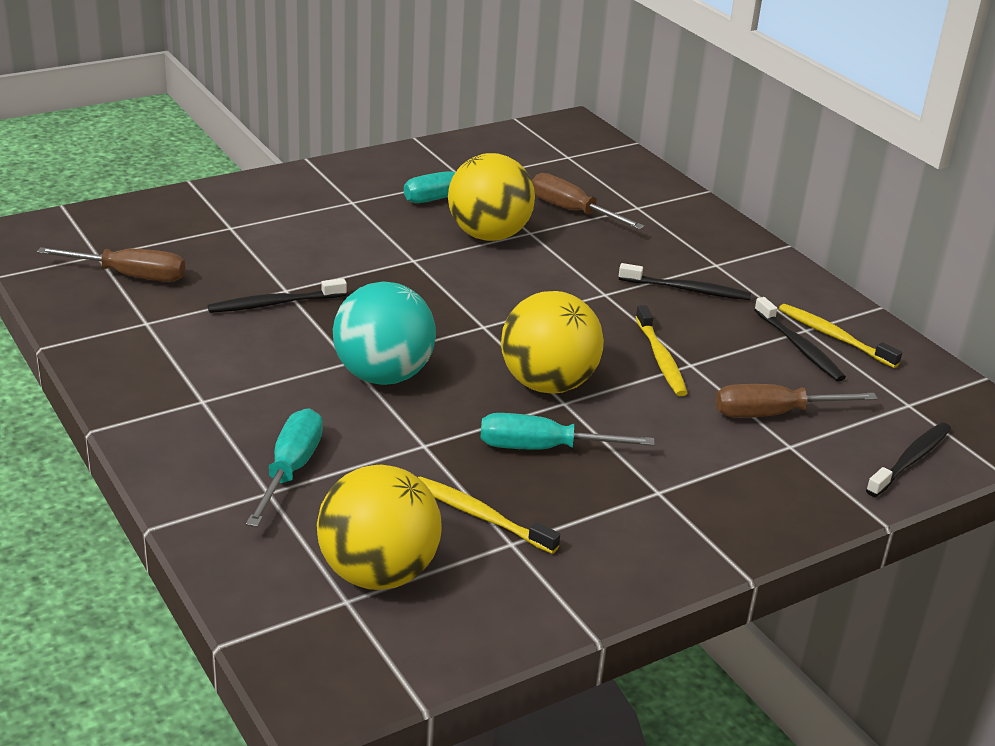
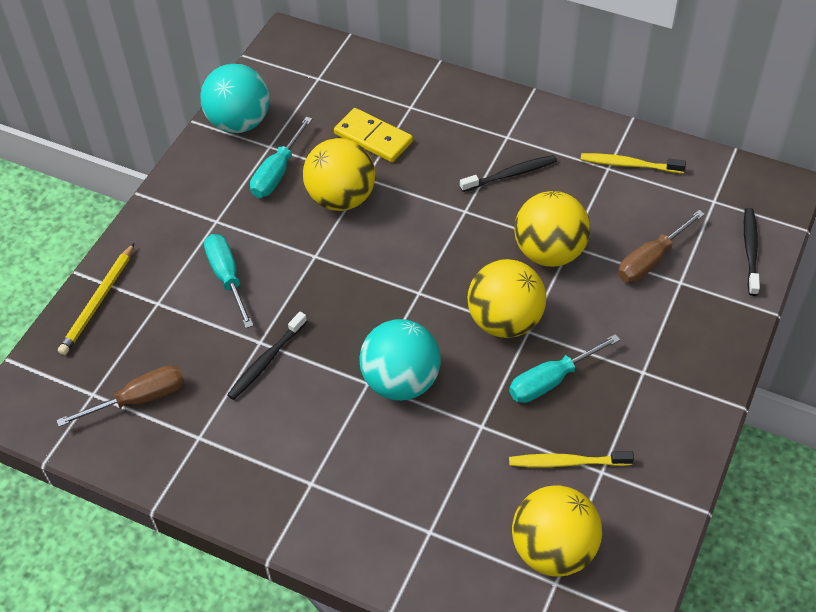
camera: 30 degrees left, 20 degrees up
turquoise screwdriver [246,408,323,527] -> turquoise screwdriver moved to [204,234,253,328]
brown screwdriver [532,173,645,230] -> yellow domino [334,108,413,162]
yellow toothbrush [636,305,687,396] -> yellow ball [514,191,590,267]
black toothbrush [754,297,846,382] -> none
none -> yellow pencil [58,243,134,355]
none -> turquoise ball [200,64,270,133]

